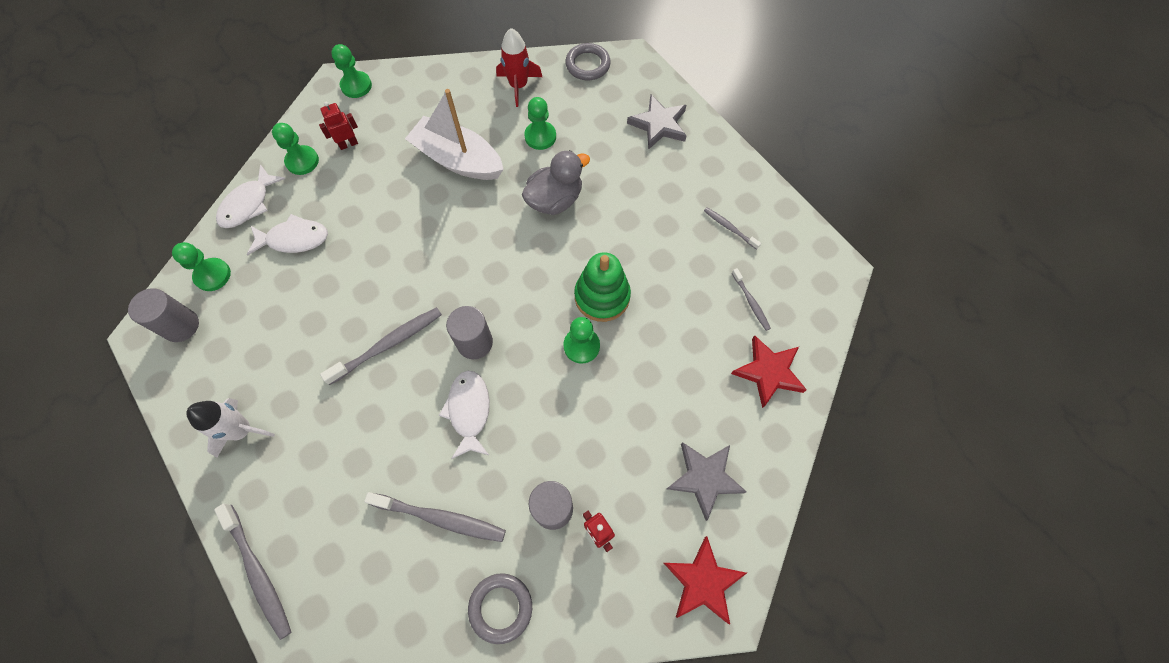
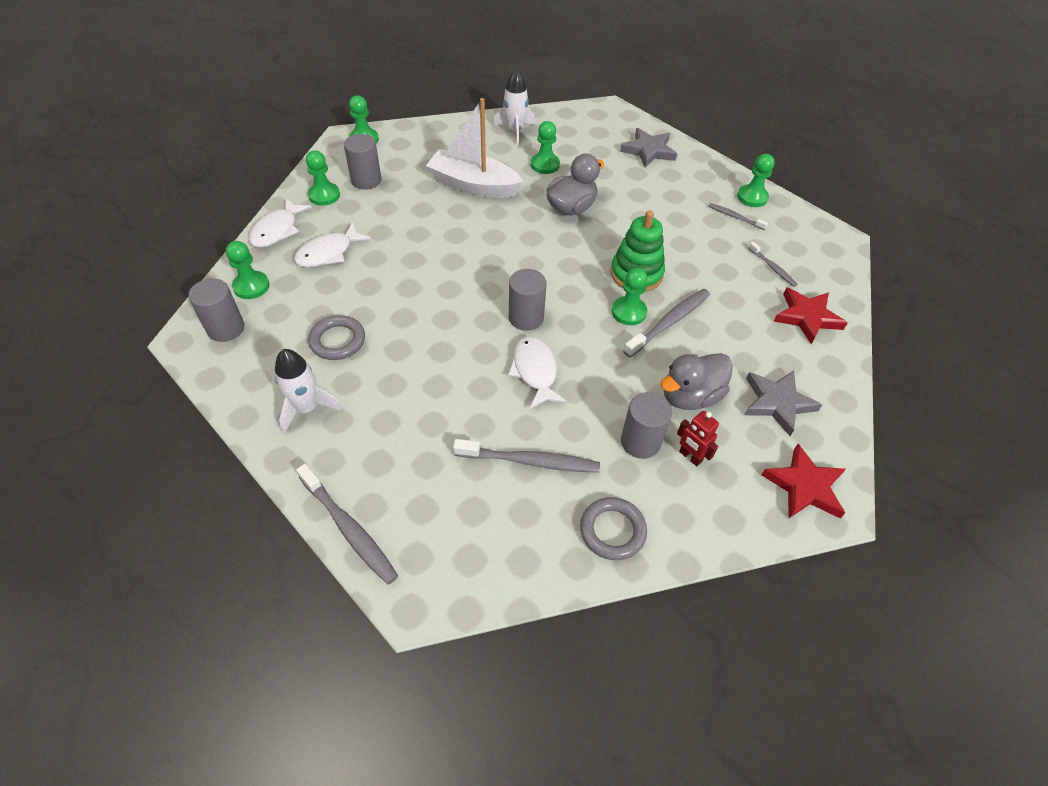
camera: 10 degrees left, 15 degrees down
white fish [247,214,328,255] -> white fish turned 150 degrees clockwise [294,222,371,267]
red robot [319,101,358,150] -> grey cylinder [344,134,381,190]
grey toothbrush [320,307,442,385] -> grey toothbrush moved to [623,288,710,357]
red rocket [496,28,542,107] -> white rocket [493,69,535,146]
grey ring [565,43,611,80] -> grey ring moved to [308,315,365,360]
none -> grey duck [660,353,733,410]
none -> green pawn [737,154,775,207]

